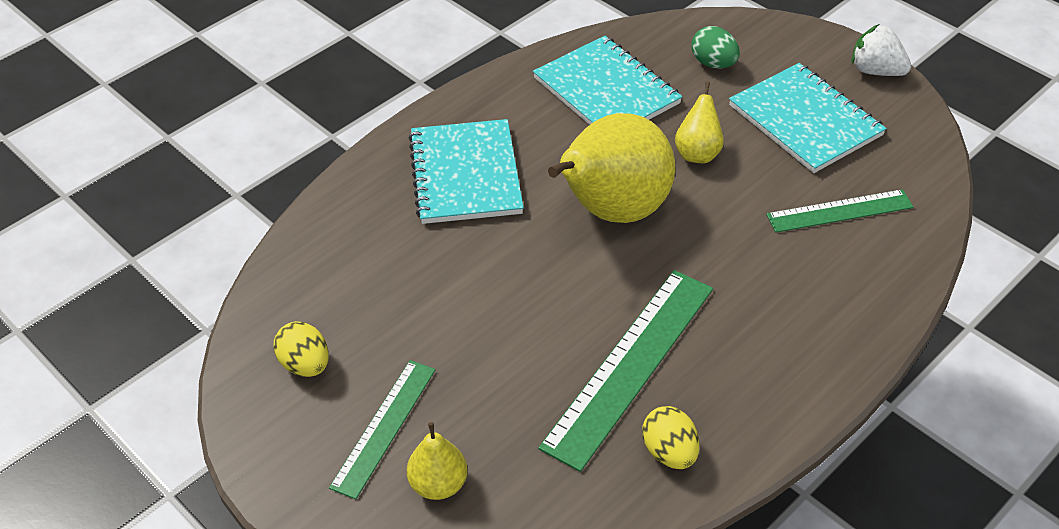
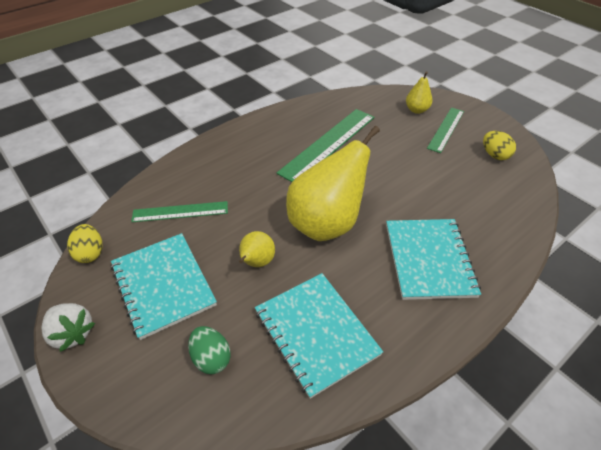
camera: 175 degrees left, 0 degrees up
yellow egg [642,406,700,469] -> yellow egg moved to [67,224,103,263]

